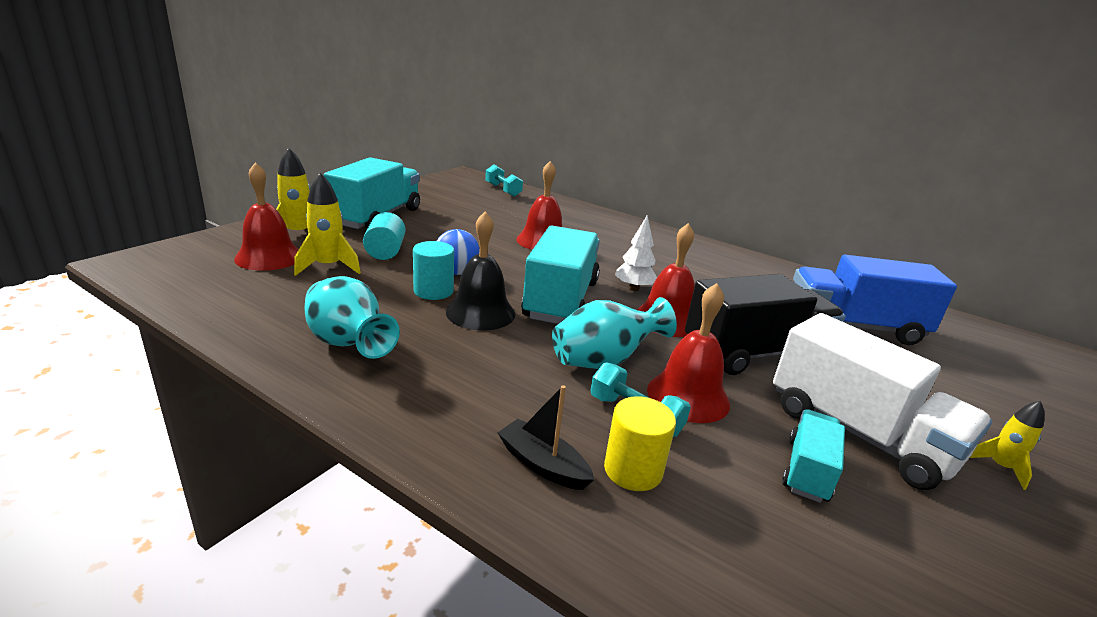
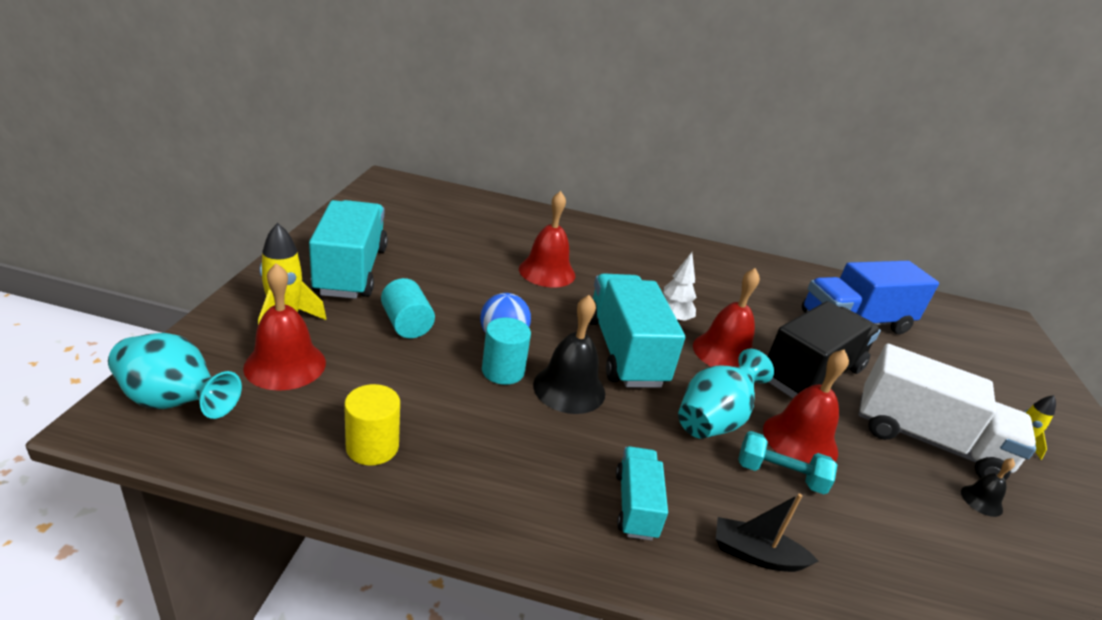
camera: 25 degrees left, 5 degrees up
yellow rocket [294,173,361,276] -> none
turquoise vase [304,276,400,359] -> turquoise vase moved to [108,333,242,419]
turquoise dumbbell [485,165,523,197] -> none
yellow cylinder [604,396,676,491] -> yellow cylinder moved to [344,384,400,466]
turquoise truck [782,409,845,503] -> turquoise truck moved to [616,446,668,541]
none -> black bell [961,458,1015,517]

